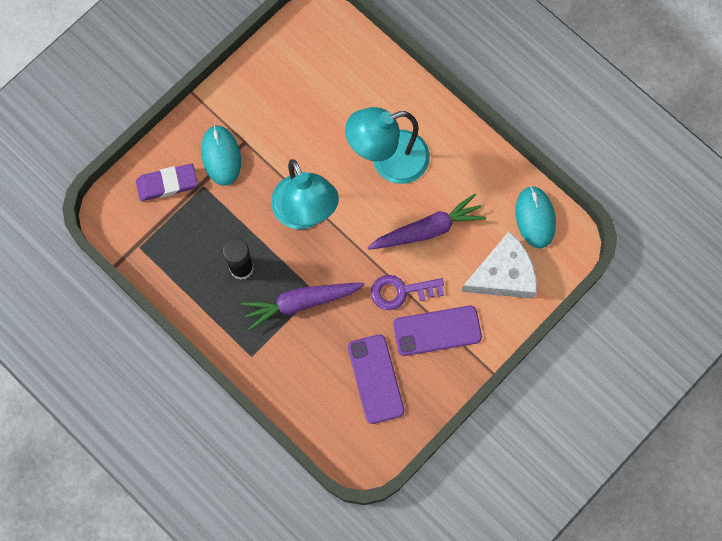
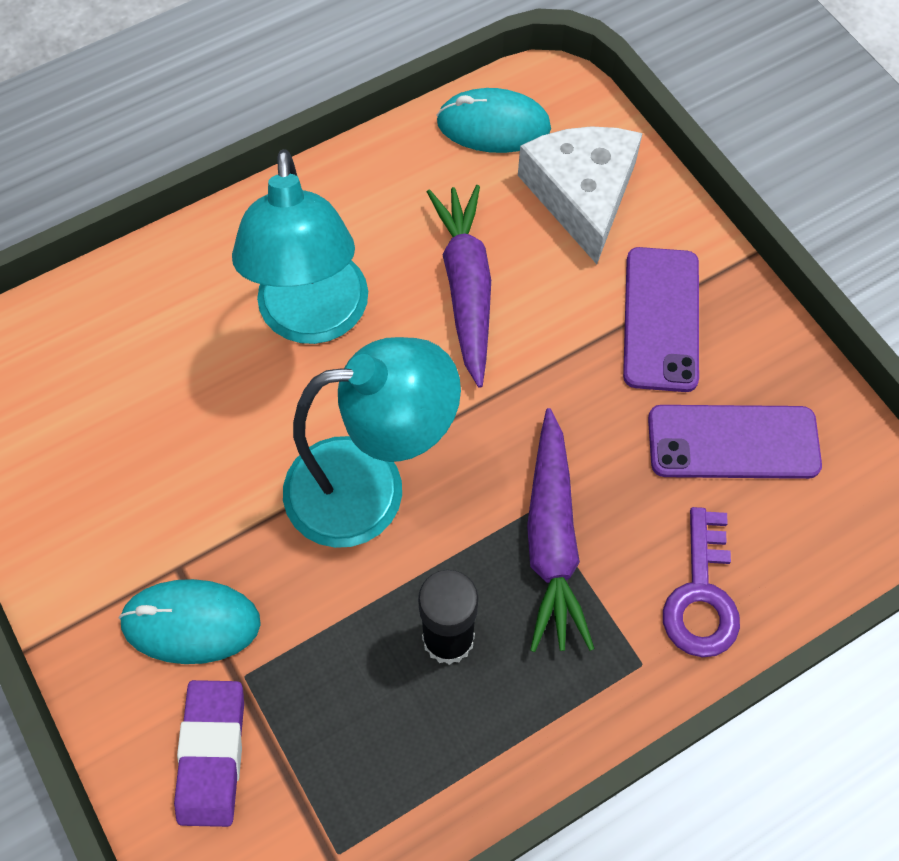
camera: 75 degrees left, 10 degrees down
purple key [371,275,444,310] -> purple key moved to [663,507,740,657]

